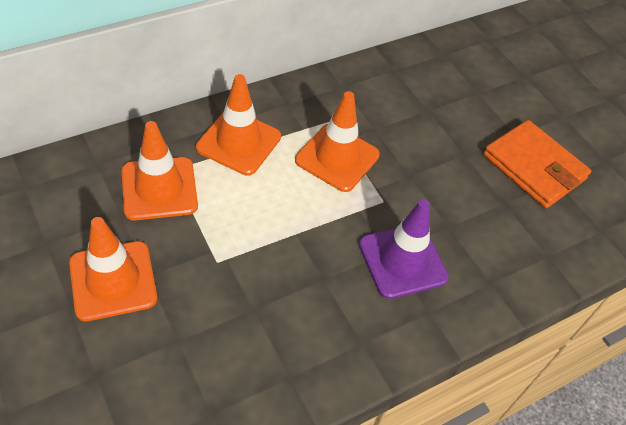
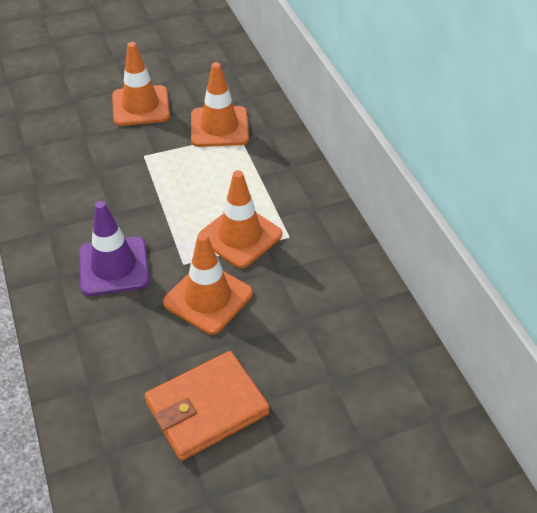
camera: 105 degrees right, 5 degrees down
orange traffic cone [196,74,281,175] -> orange traffic cone moved to [163,233,253,335]

